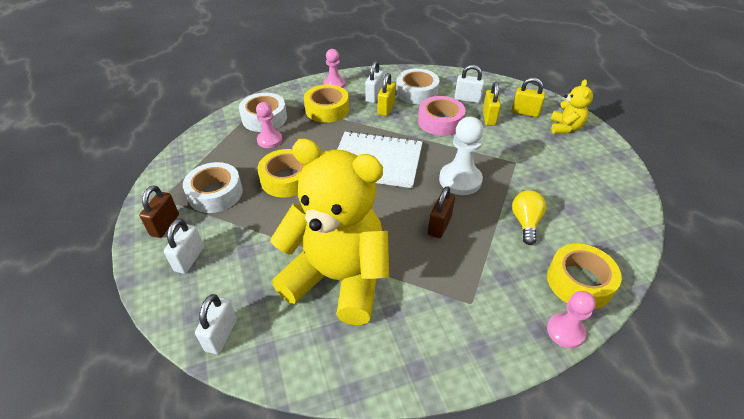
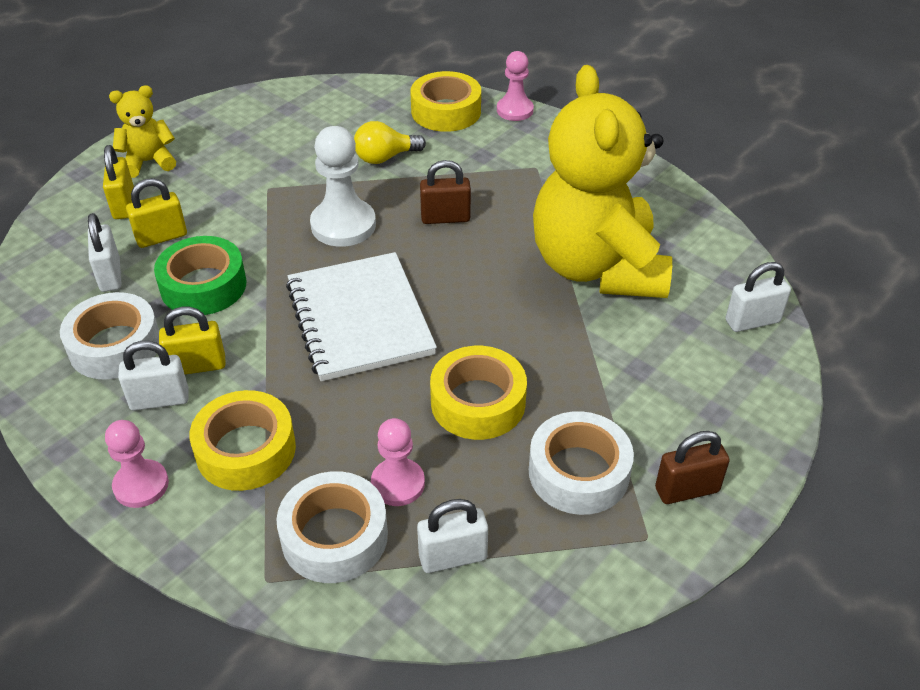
camera: 120 degrees left, 0 degrees up
white padlock [164,219,204,274] -> white padlock moved to [417,499,488,573]
pink tape [418,96,466,136] -> green tape [154,236,247,315]

